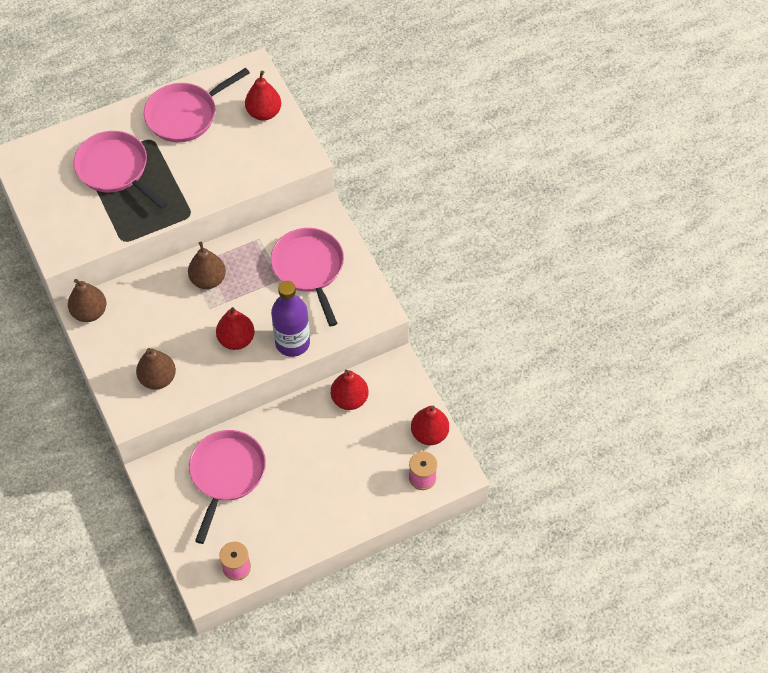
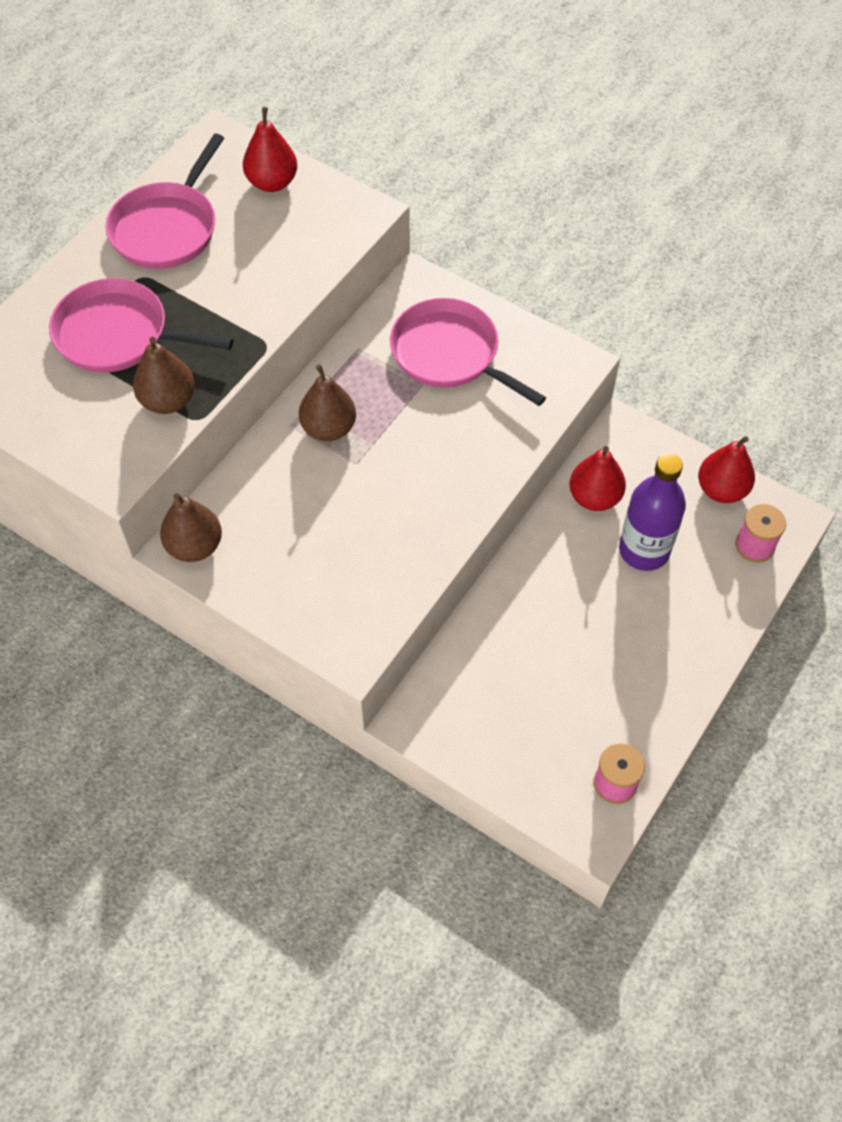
camera: 30 degrees left, 0 degrees up
brown pear [136,348,176,390] -> brown pear moved to [133,337,195,414]
pink pan [189,430,266,544] -> none
red pear [216,307,255,350] -> none
purple bottle [271,281,310,357] -> purple bottle moved to [619,453,686,571]

